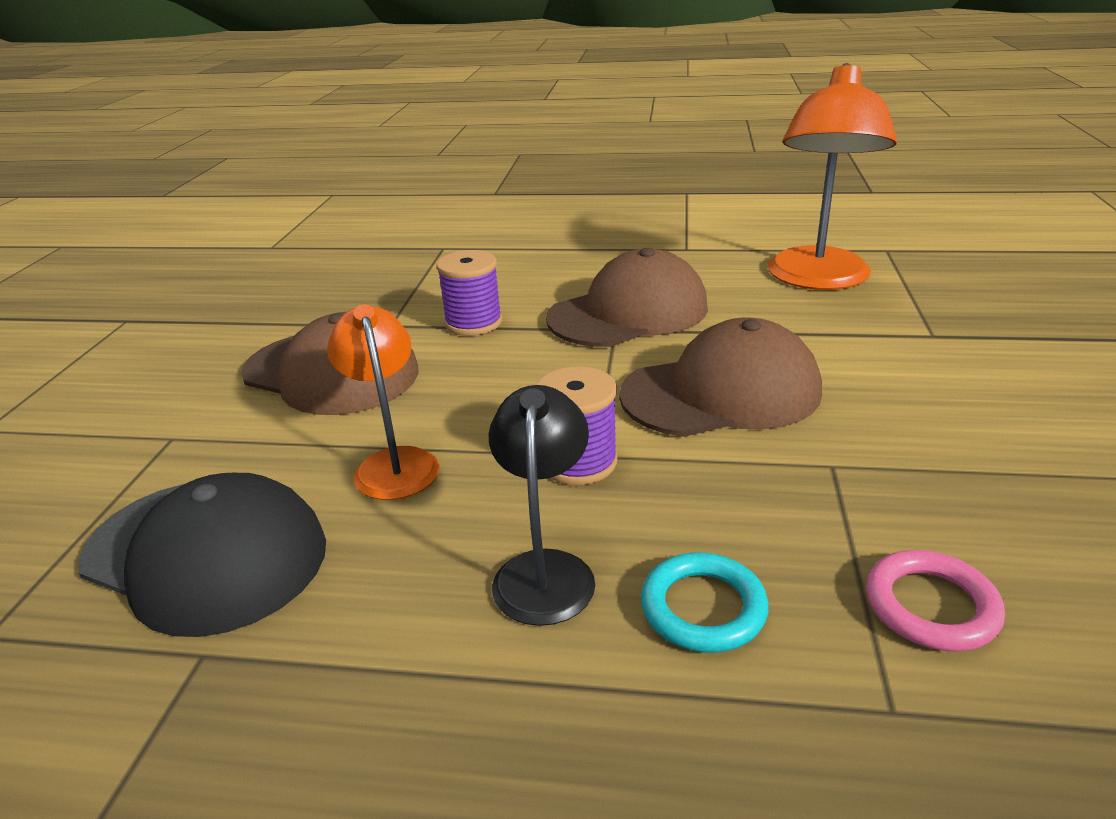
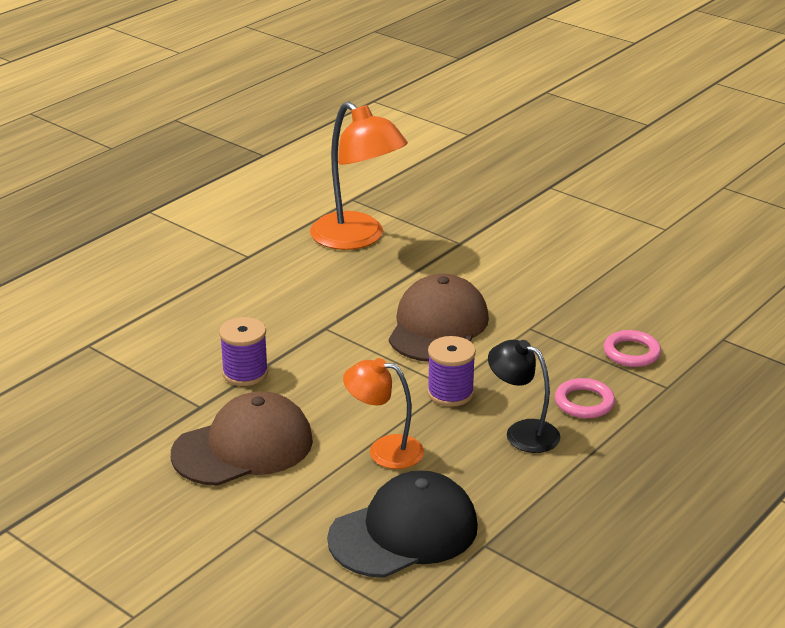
camera: 60 degrees left, 0 degrees up
brown cap [546,248,708,347] -> none
turquoise ring [641,552,769,653] -> pink ring [555,378,615,418]

